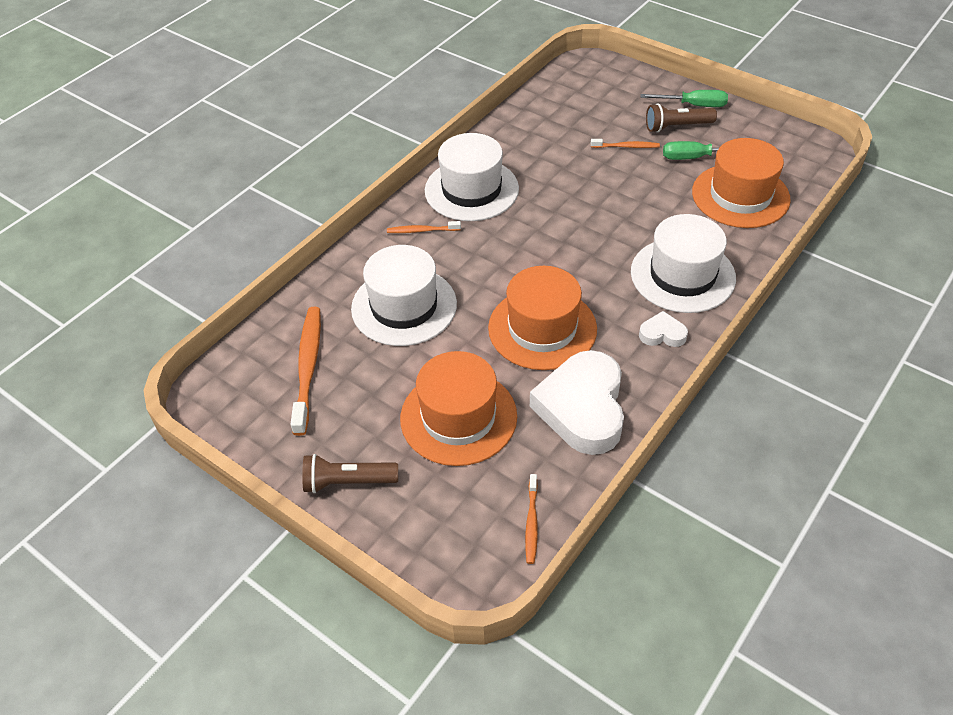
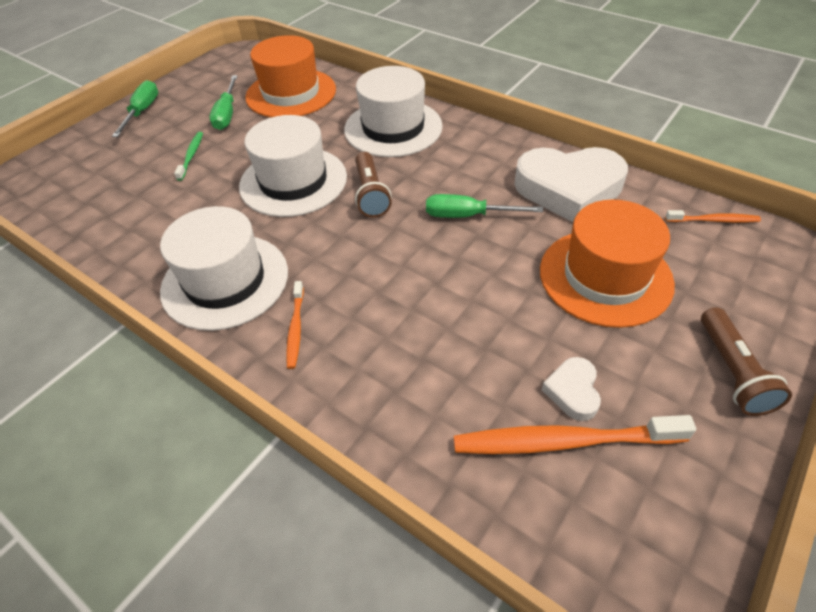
camera: 90 degrees left, 0 degrees up
white hat [351,245,457,346] -> white hat moved to [239,115,347,217]
orange hat [488,266,597,370] -> green screwdriver [426,194,543,218]
orange toothbrush [591,139,660,148] -> green toothbrush [174,132,203,181]
white heart [639,311,688,347] -> white heart moved to [542,357,601,421]
brown flashlight [646,103,717,133] -> brown flashlight moved to [355,152,392,218]

